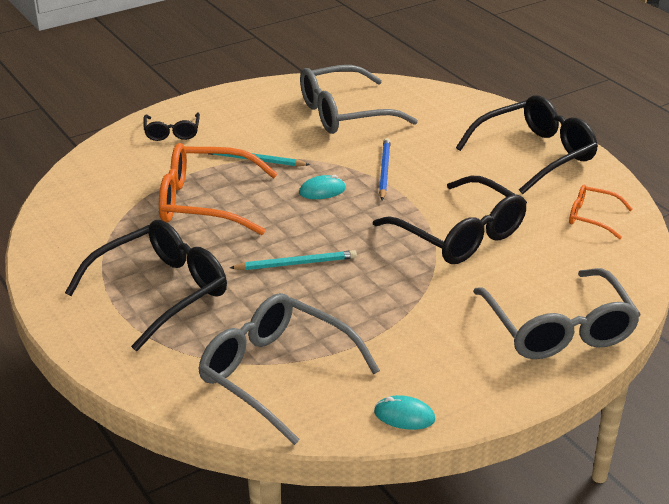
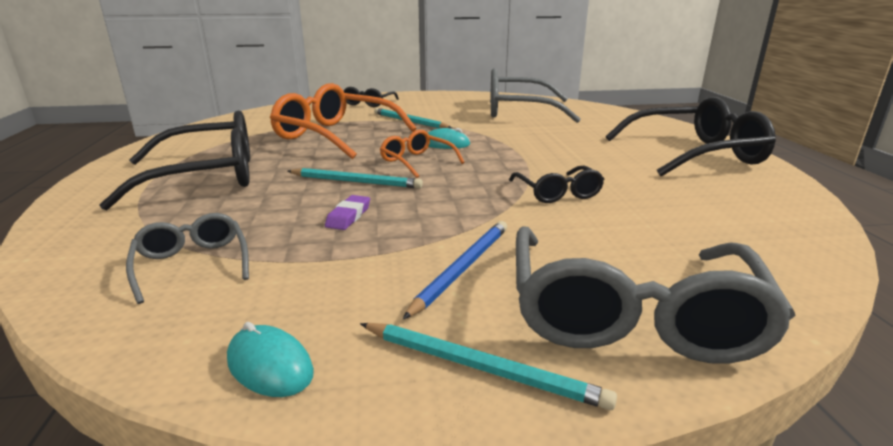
camera: 25 degrees right, 10 degrees down
grey glasses [198,293,380,445] -> grey glasses [126,213,249,304], size x0.51
black glasses [373,176,527,264] -> black glasses [509,166,604,203], size x0.51
blue pencil [379,138,391,200] -> blue pencil moved to [403,221,507,319]
orange glasses [569,184,633,239] -> orange glasses moved to [380,130,465,178]
none -> purple eraser [325,195,370,230]
none -> turquoise pencil [360,323,617,410]

